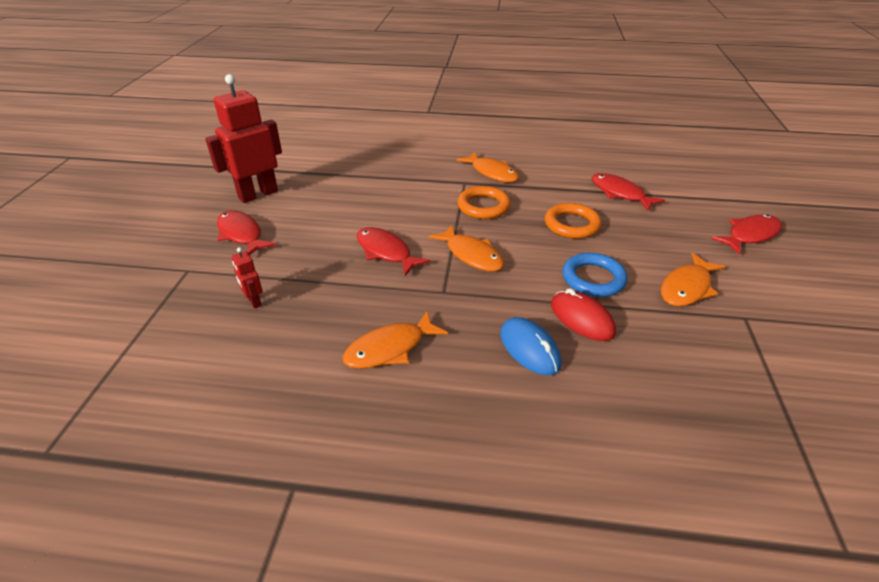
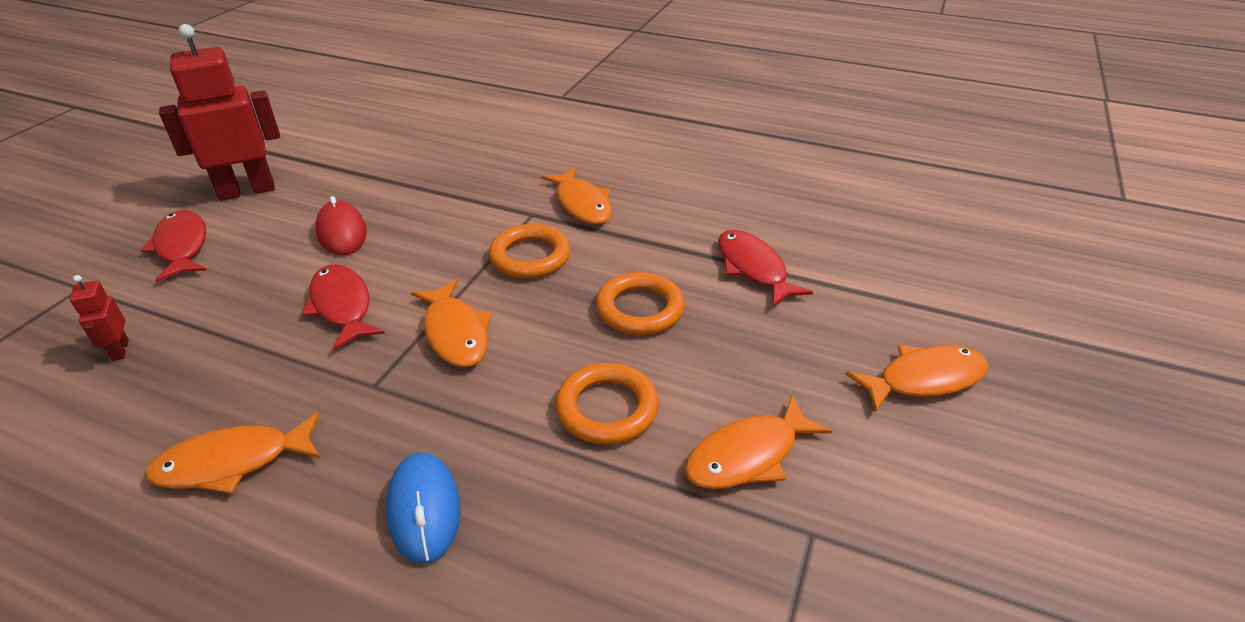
camera: 15 degrees right, 0 degrees up
red mouse [551,288,616,341] -> red mouse moved to [315,196,367,255]
blue ring [562,253,628,297] -> orange ring [556,363,659,445]
red fish [711,214,782,254] -> orange fish [845,345,989,413]

